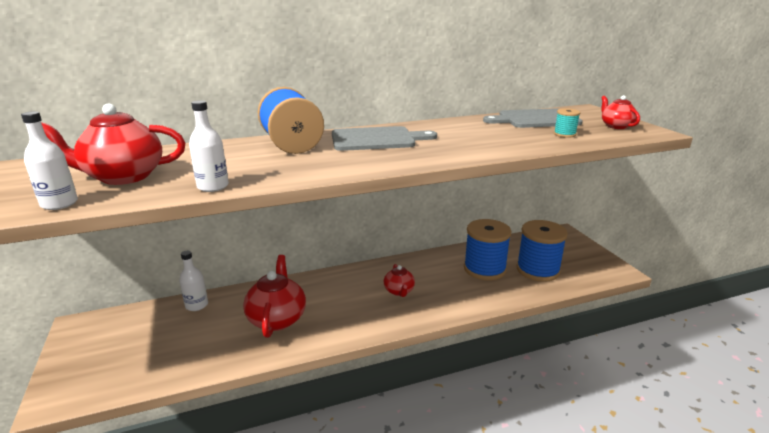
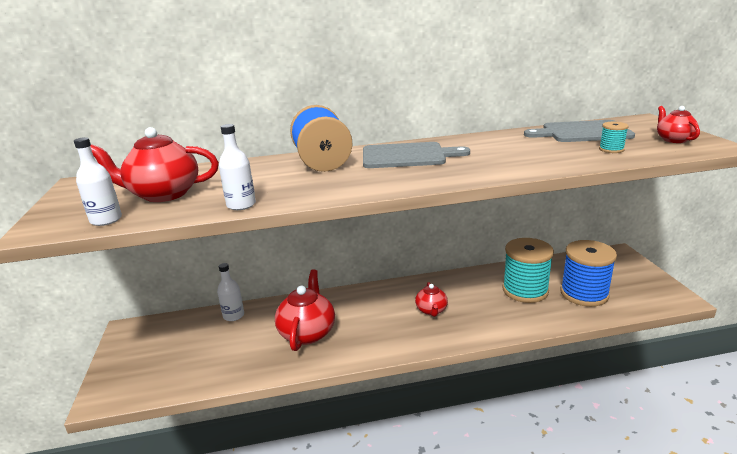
camera: 10 degrees right, 0 degrees up
blue spool [464,219,512,280] -> turquoise spool [503,238,554,303]

